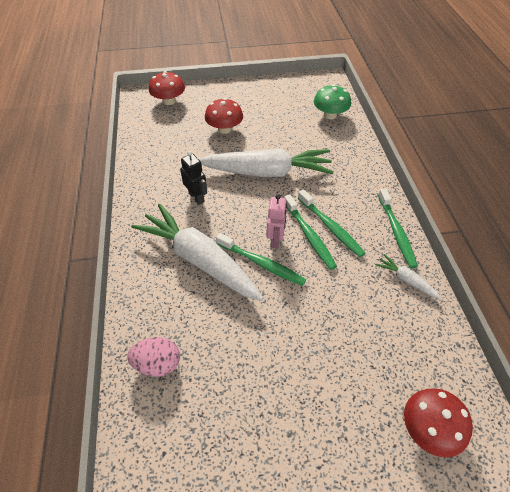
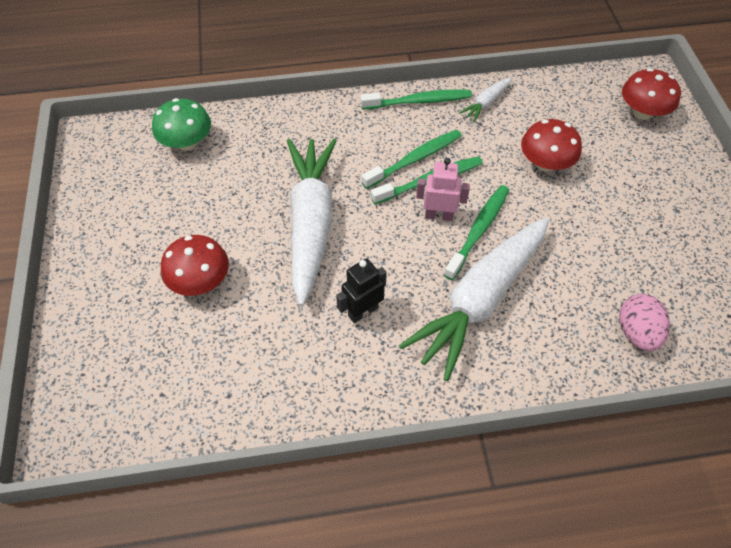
camera: 90 degrees left, 5 degrees up
red mushroom [149,71,185,105] -> red mushroom moved to [521,119,582,172]

